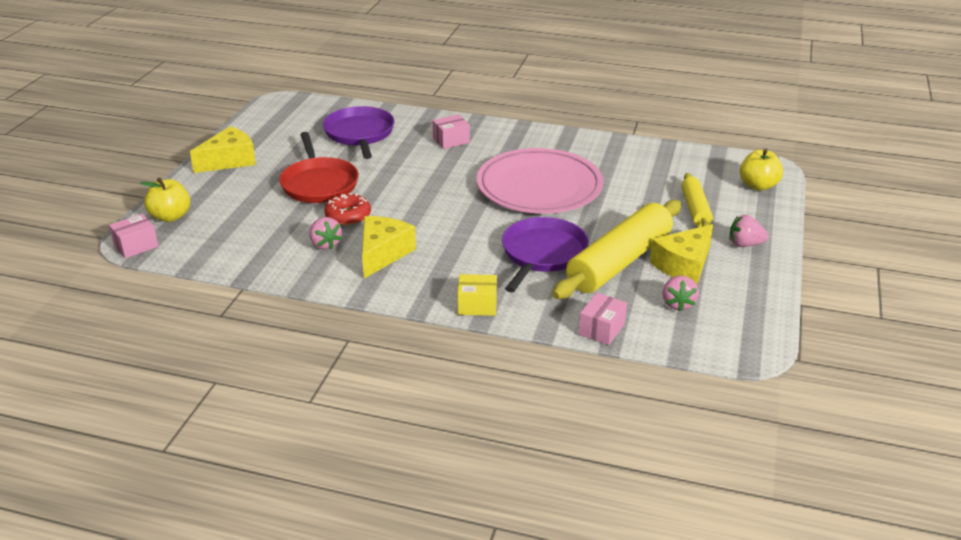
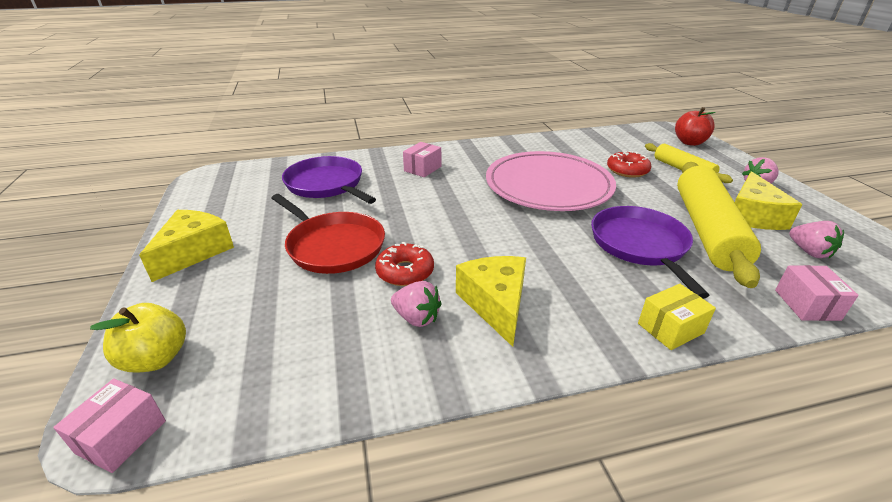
camera: 30 degrees left, 0 degrees up
yellow apple [740,148,783,191] -> red apple [675,107,716,146]
none -> red donut [607,151,652,178]

